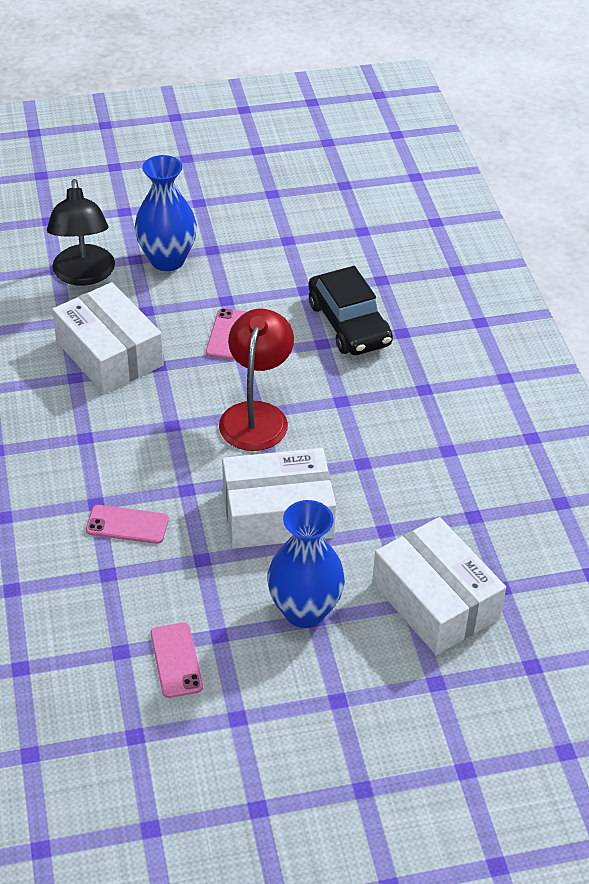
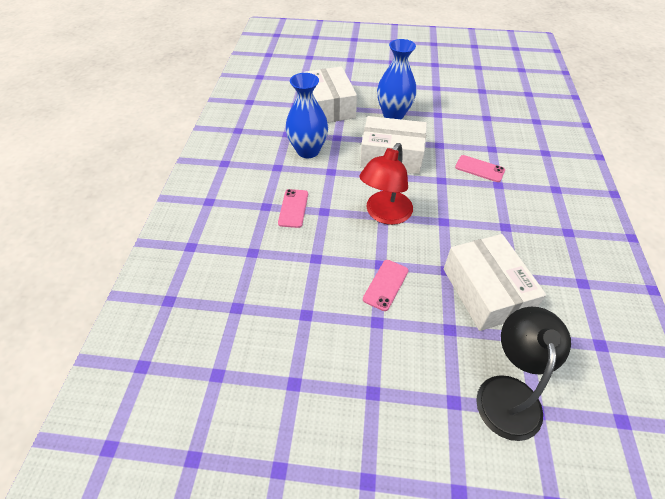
camera: 160 degrees left, 5 degrees up
blue vase [135,155,197,271] -> blue vase moved to [285,73,328,158]
pink phone [151,622,203,698] -> pink phone moved to [278,189,308,228]
black car [308,266,393,355] -> none

